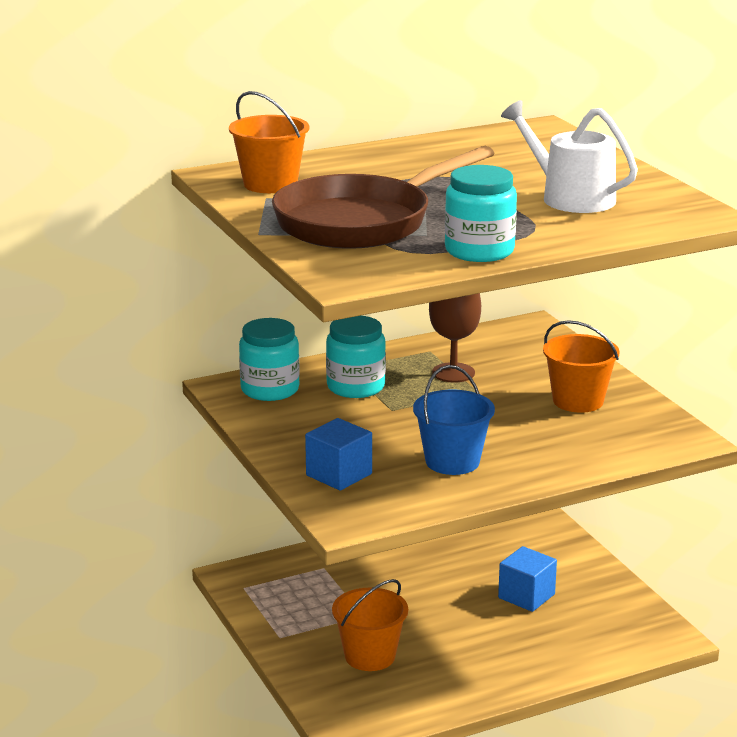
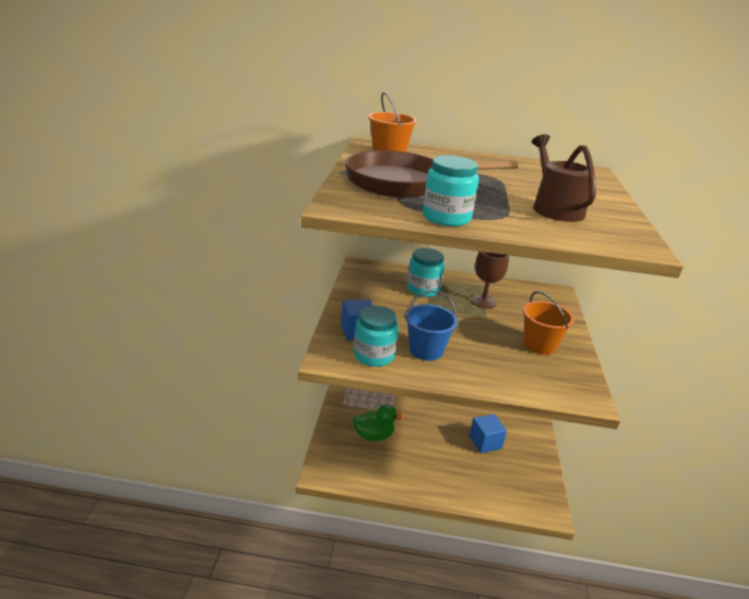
camera: 30 degrees right, 5 degrees up
turquoise jar [239,318,300,401] -> turquoise jar moved to [354,306,399,367]
orange bucket [332,579,408,671] -> green duck [353,404,404,441]
white watering can [501,100,638,213] -> brown watering can [532,134,596,222]

